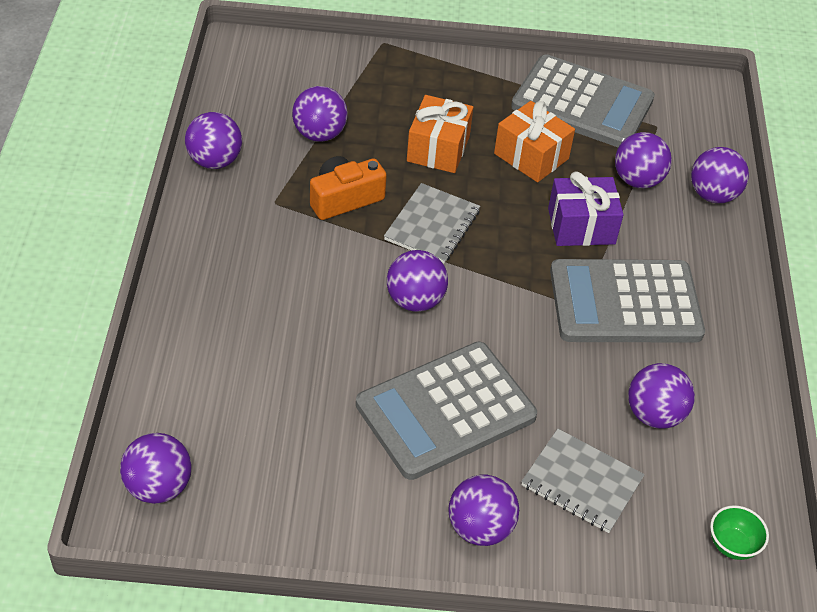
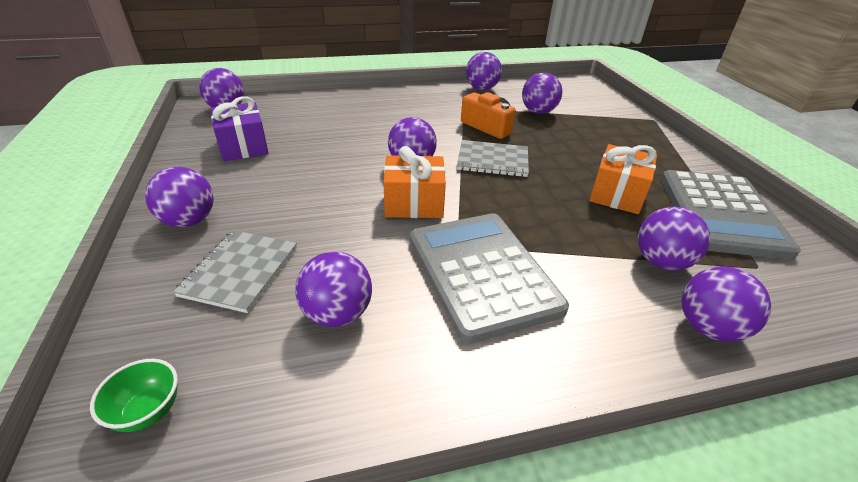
camera: 75 degrees right, 10 degrees down
grey calculator [356,342,537,480] -> none
orange gift [407,95,473,173] -> orange gift moved to [383,146,446,218]
purple gift [548,172,624,246] -> purple gift moved to [211,96,269,161]

